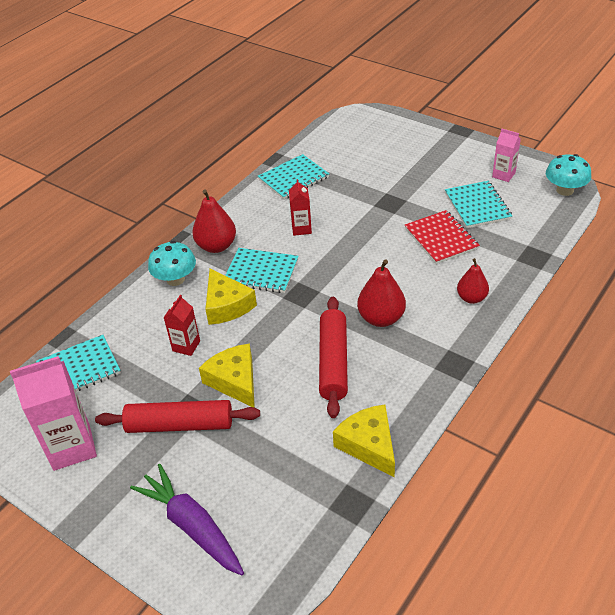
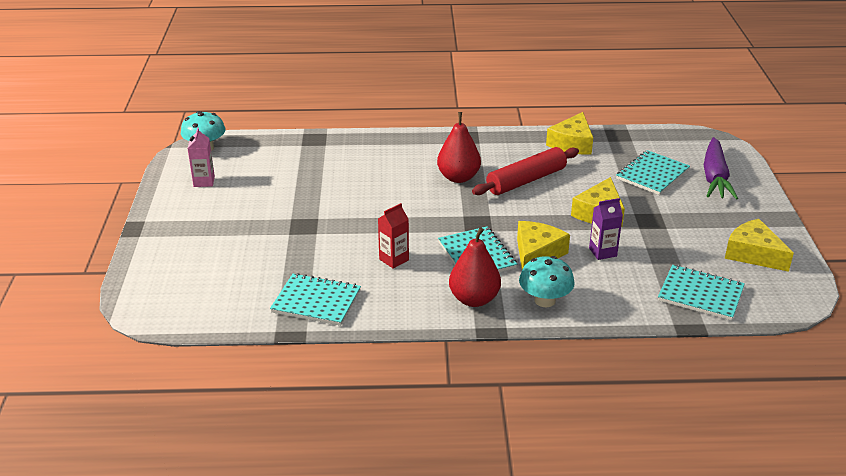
camera: 130 degrees left, 10 degrees down
pink carton [10,356,97,471] -> yellow cheese [725,219,794,272]
red rolling pin [95,400,260,433] -> none
red carton [164,295,200,356] -> purple carton [589,198,623,260]
red notebook [405,210,480,264] -> none
turquoise notebook [445,181,512,228] -> turquoise notebook moved to [616,150,690,195]
red pear [457,258,489,304] -> none

